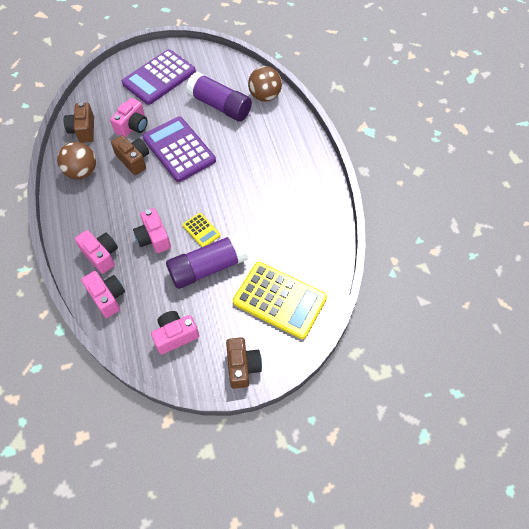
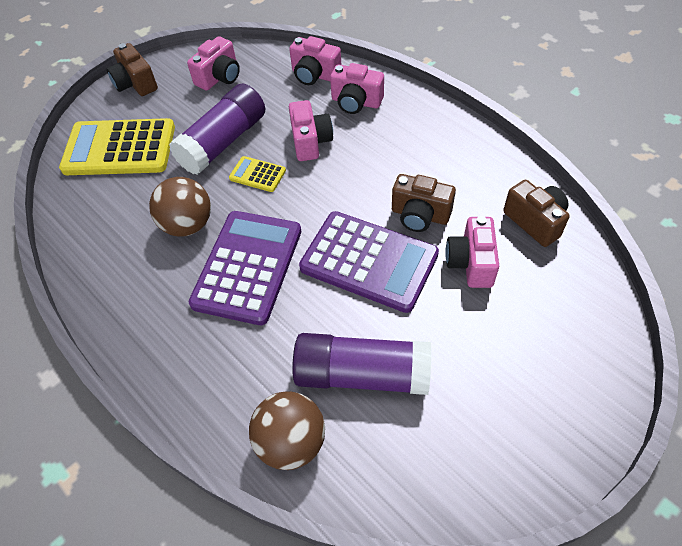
camera: 155 degrees right, 5 degrees down
brown ball [57,142,96,179] -> brown ball moved to [149,177,211,237]
purple calculator [122,49,196,105] -> purple calculator moved to [189,211,301,325]
pink camera [133,208,171,253] -> pink camera turned 45 degrees clockwise [289,100,333,161]

